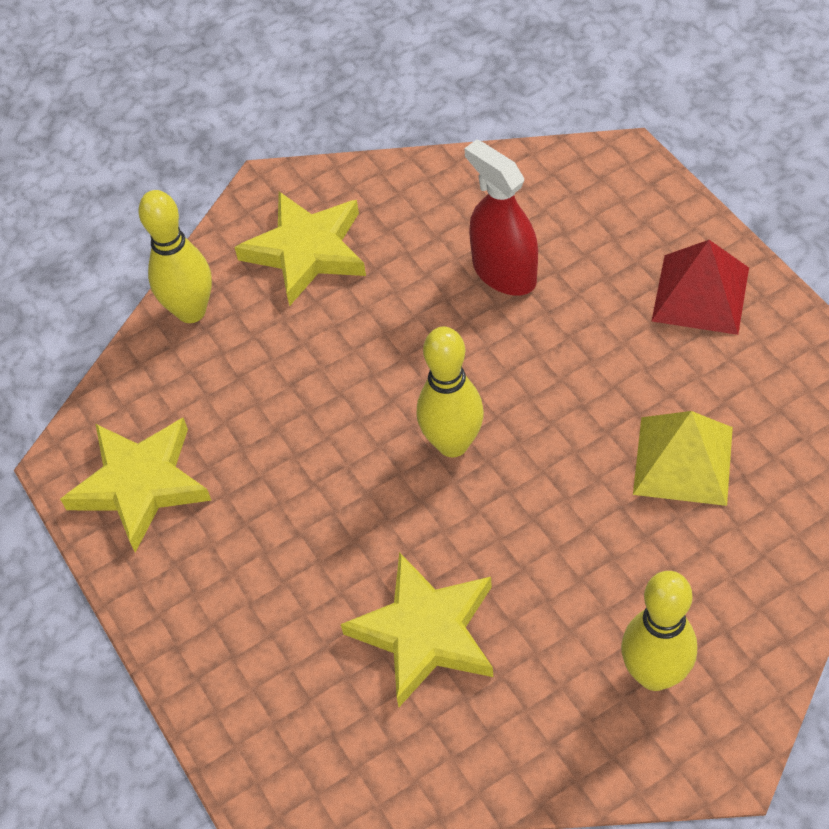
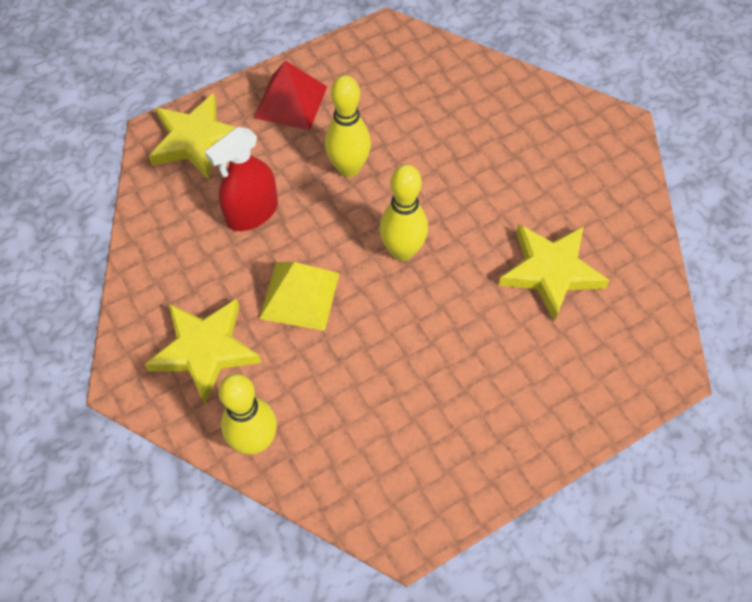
camera: 95 degrees left, 5 degrees up
yellow star [60,418,212,552] -> yellow star moved to [149,93,236,180]
yellow bowling pin [621,571,697,691] -> yellow bowling pin moved to [325,75,371,177]
yellow pyramid [633,411,733,506] -> yellow pyramid moved to [259,262,340,331]

